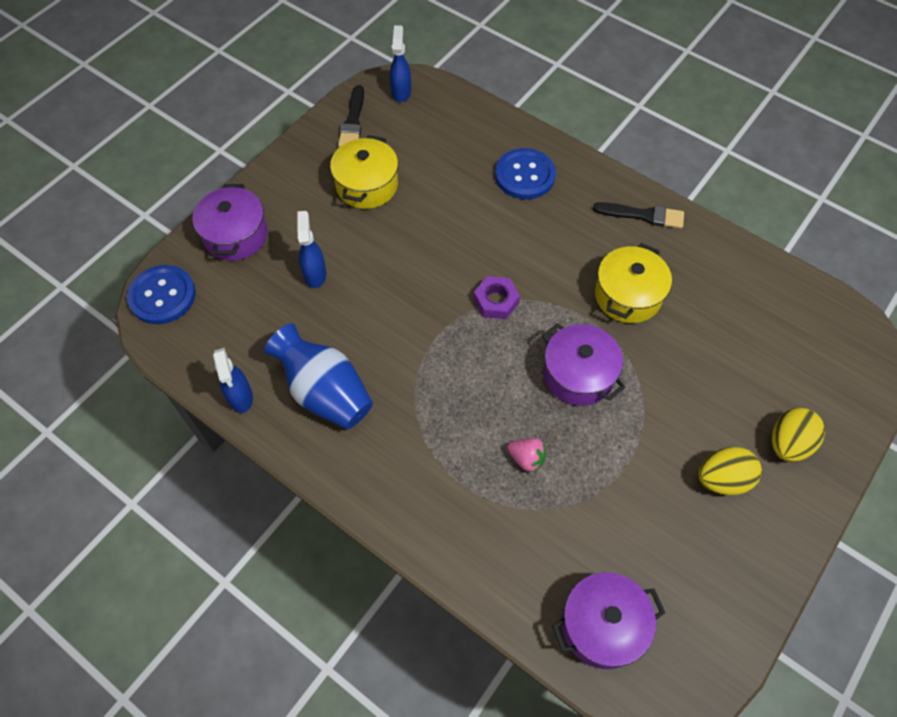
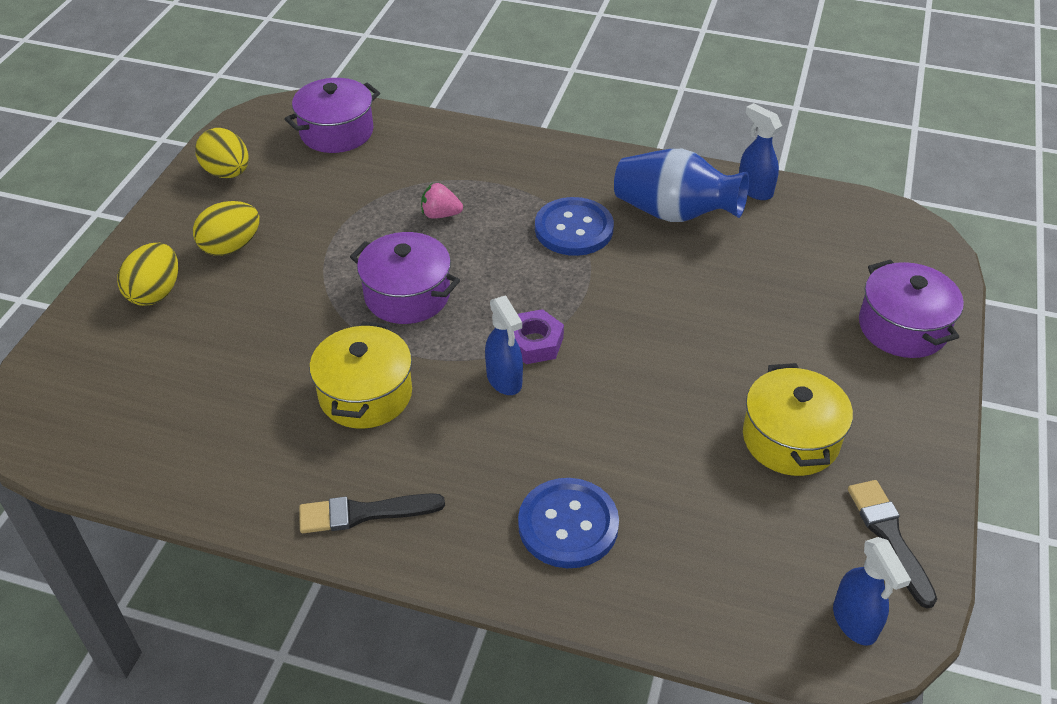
camera: 160 degrees right, 15 degrees down
blue button [127,265,196,324] -> blue button moved to [535,197,614,256]
blue spray bottle [297,211,326,288] -> blue spray bottle moved to [485,295,523,395]
none -> yellow egg [195,128,249,178]

